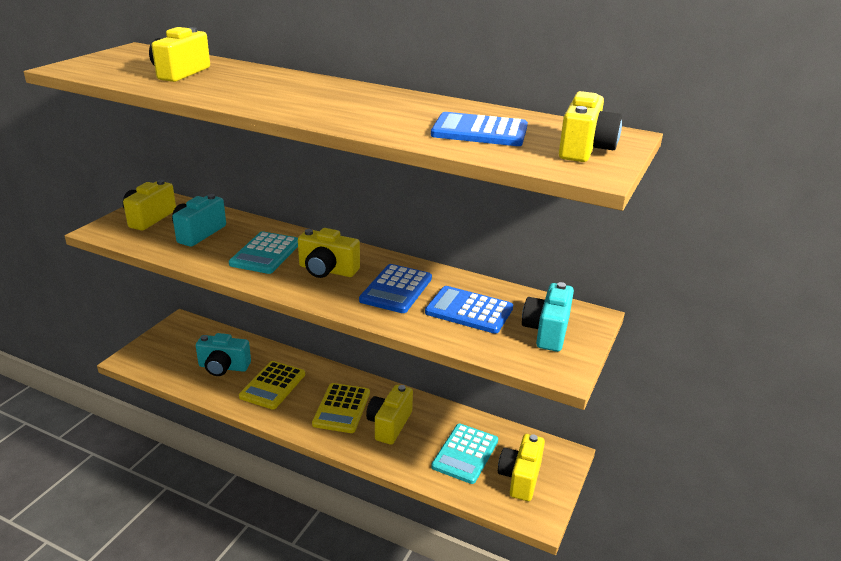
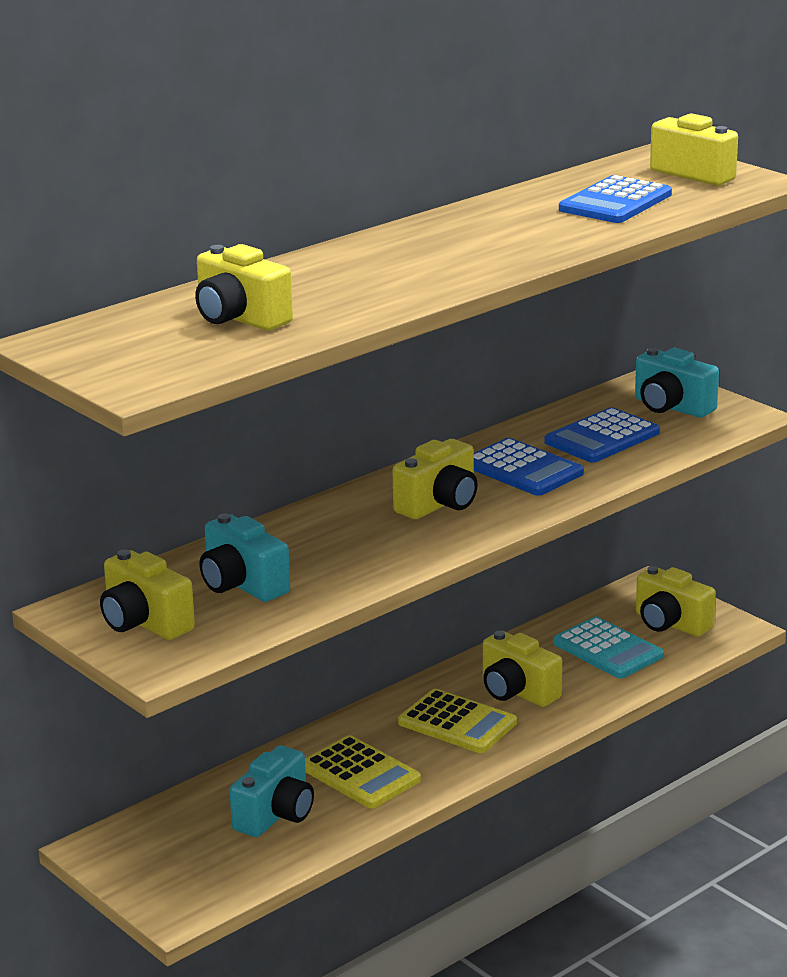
camera: 65 degrees left, 5 degrees down
turquoise calculator [229,231,298,274] -> none

